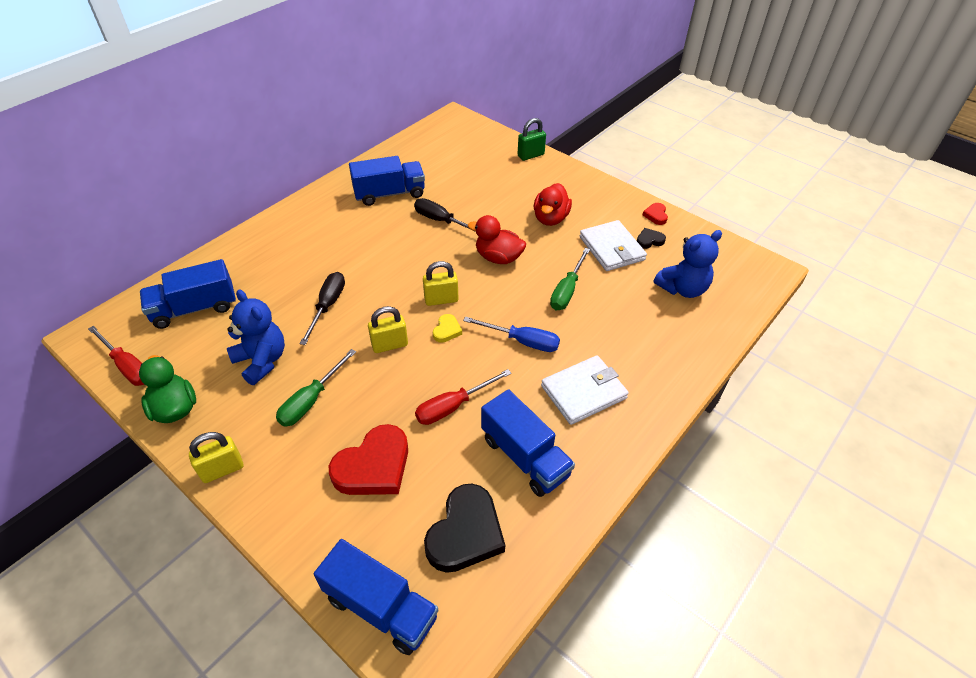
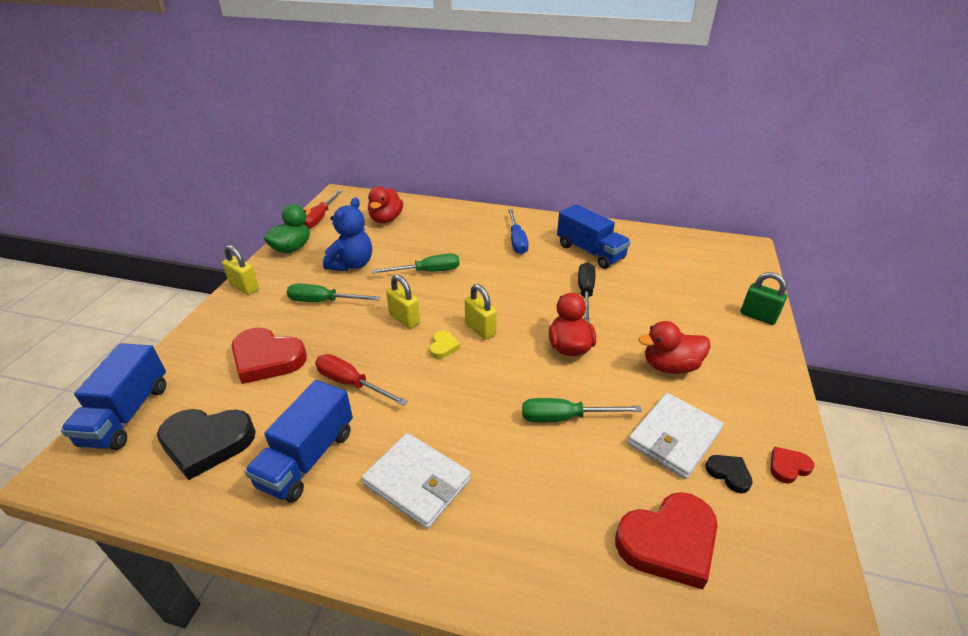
camera: 65 degrees right, 10 degrees down
blue truck [140,259,236,329] -> red duck [368,186,403,223]
black screwdriver [300,272,345,345] -> green screwdriver [372,254,460,274]
yellow heart [433,314,462,343] -> yellow heart turned 75 degrees counterclockwise [430,330,460,359]
blue screwdriver [463,316,560,352] -> blue screwdriver moved to [508,209,529,254]
blue teddy bear [654,230,722,298] -> red heart [615,492,718,590]

